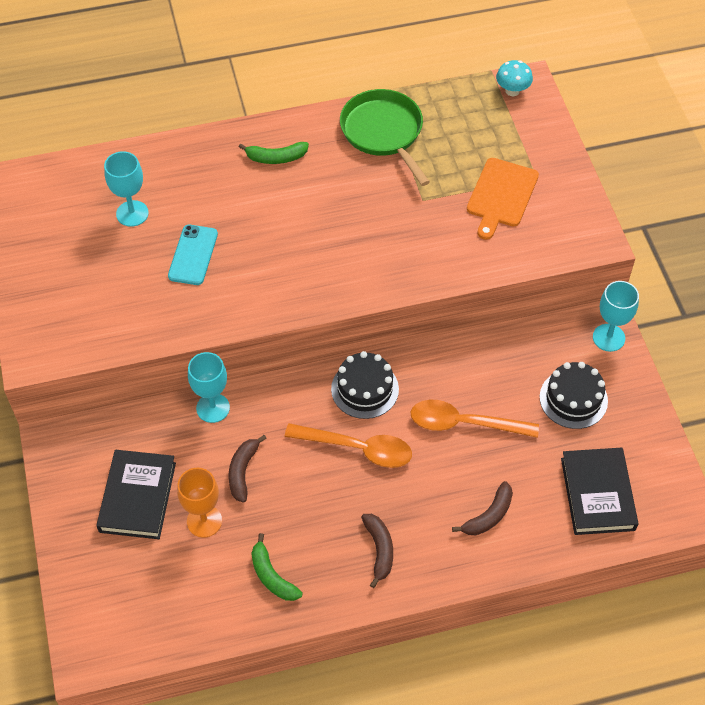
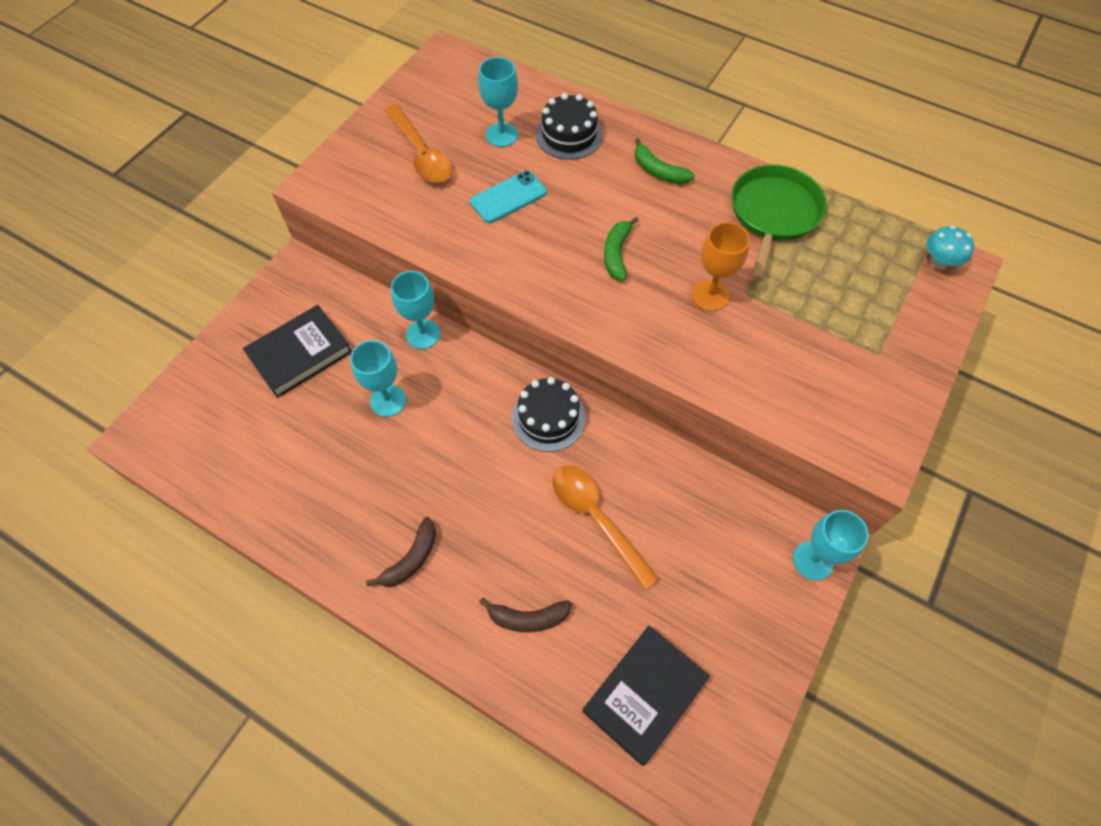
camera: 45 degrees right, 5 degrees up
orange goblet [177,468,222,538] -> orange goblet moved to [692,222,750,311]
brown banana [229,435,267,503] -> turquoise goblet [350,340,406,417]
green banana [251,533,303,601] -> green banana moved to [604,217,639,281]
orange spoon [285,423,412,468] -> orange spoon moved to [385,104,452,183]
orange cutting board [467,158,539,240] -> none
black cake [540,362,608,429] -> black cake moved to [536,93,603,160]

